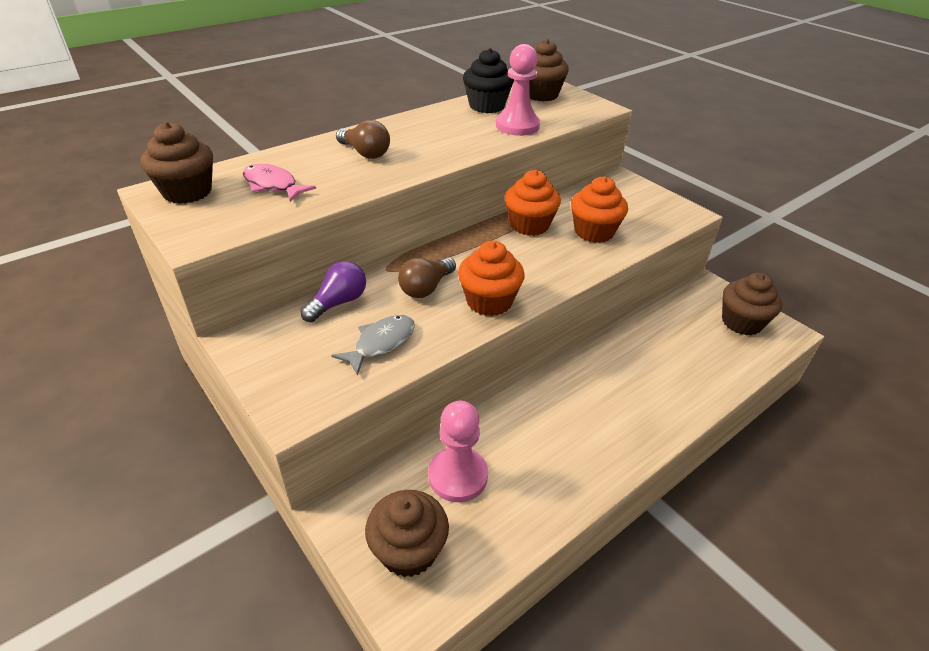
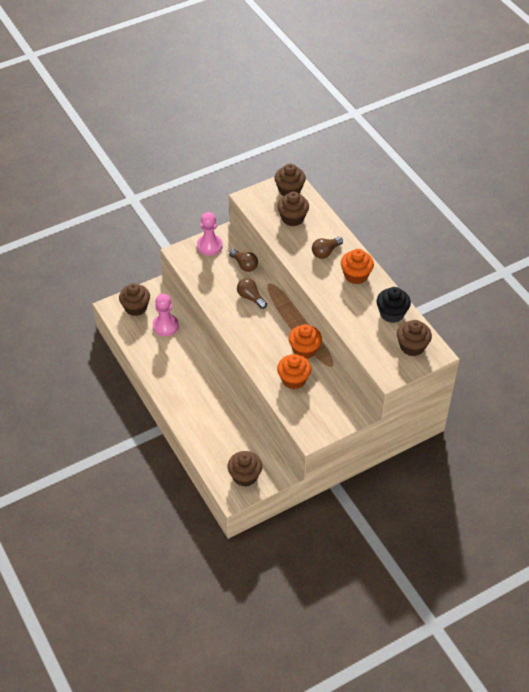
camera: 100 degrees right, 10 degrees up
pink fish [243,164,316,202] -> brown cupcake [277,192,309,226]
purple light bulb [301,261,366,322] -> brown light bulb [229,249,258,272]
grey fish [331,315,415,376] -> none
orange cupcake [458,241,525,316] -> orange cupcake moved to [341,249,374,284]
pink pawn [496,44,540,136] -> pink pawn moved to [197,212,223,256]

